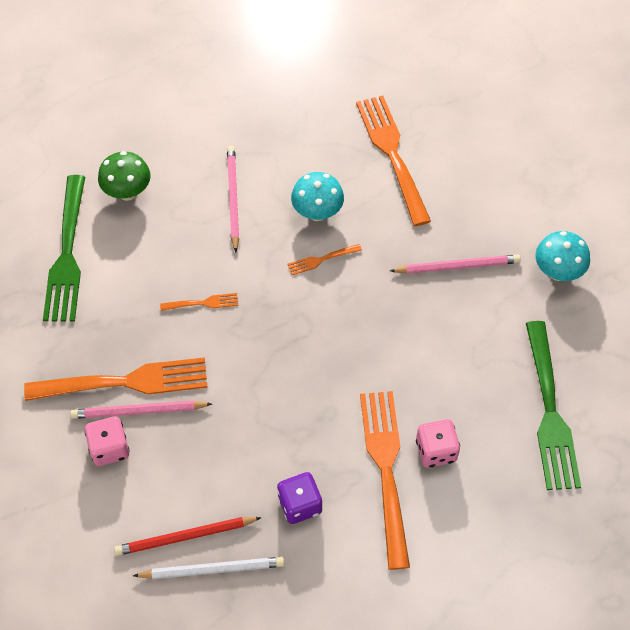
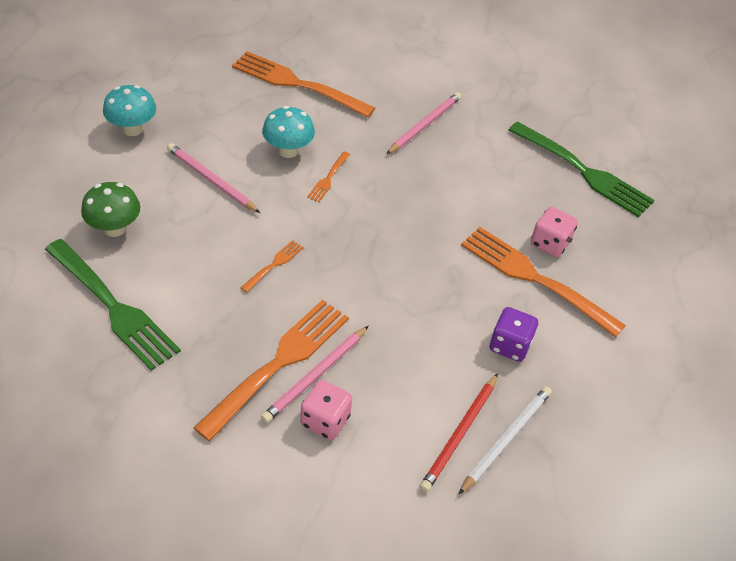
camera: 50 degrees left, 10 degrees down
turquoise mushroom [535,231,590,281] -> turquoise mushroom moved to [103,85,156,136]

